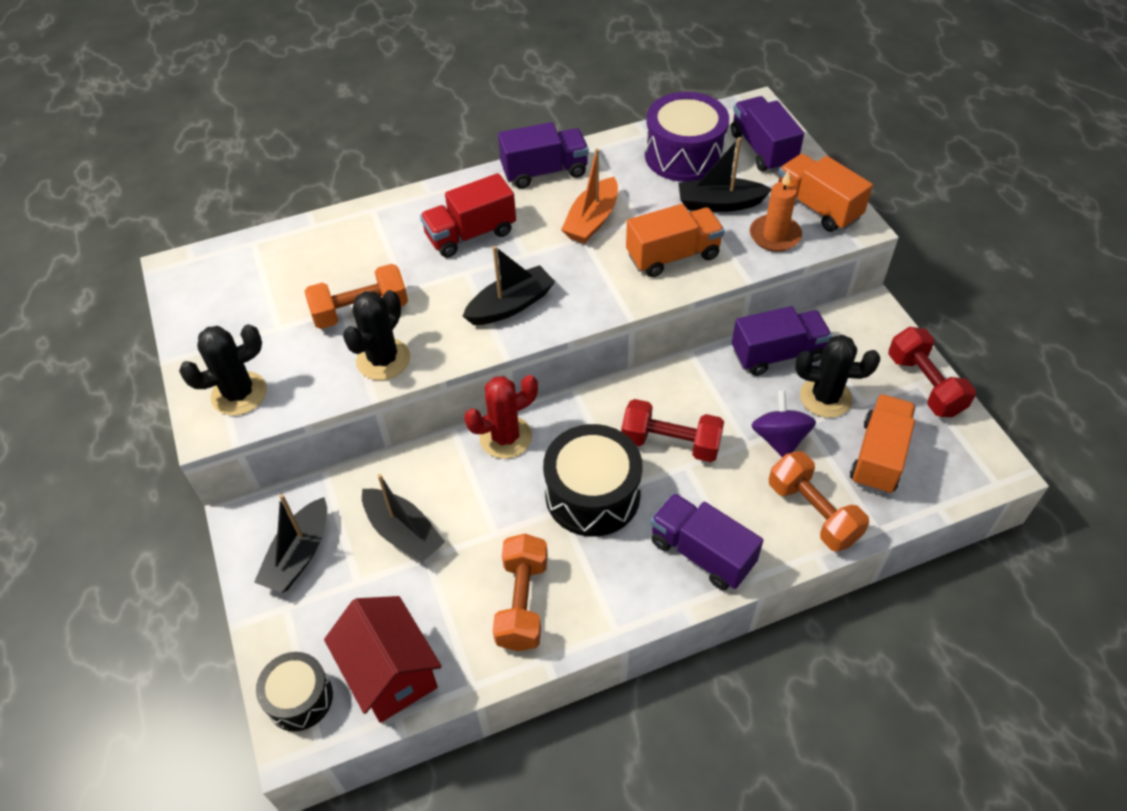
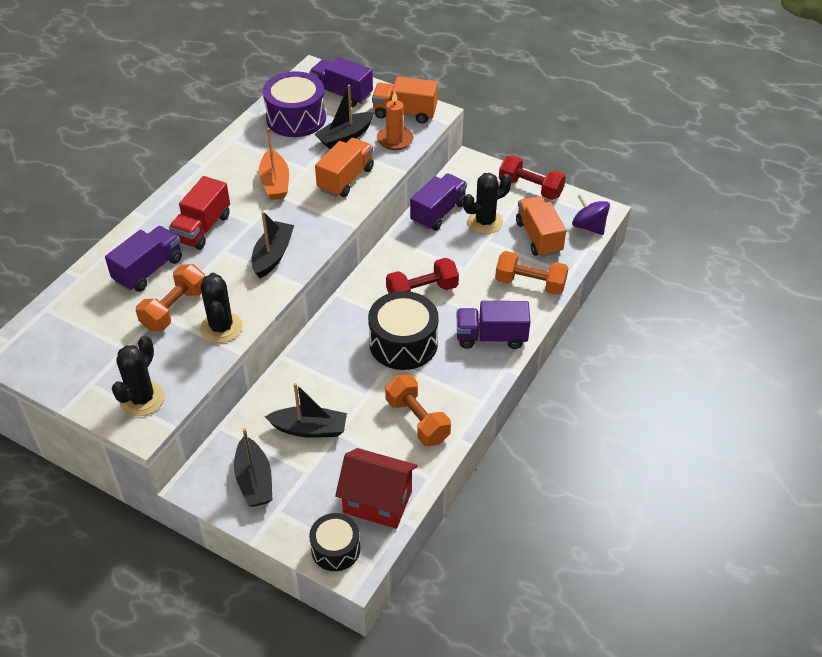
camera: 40 degrees left, 5 degrees down
red cactus [464,375,538,459] -> none
purple truck [498,122,589,189] -> purple truck moved to [105,226,182,292]
purple spinning top [751,390,816,458] -> purple spinning top moved to [572,193,610,235]

